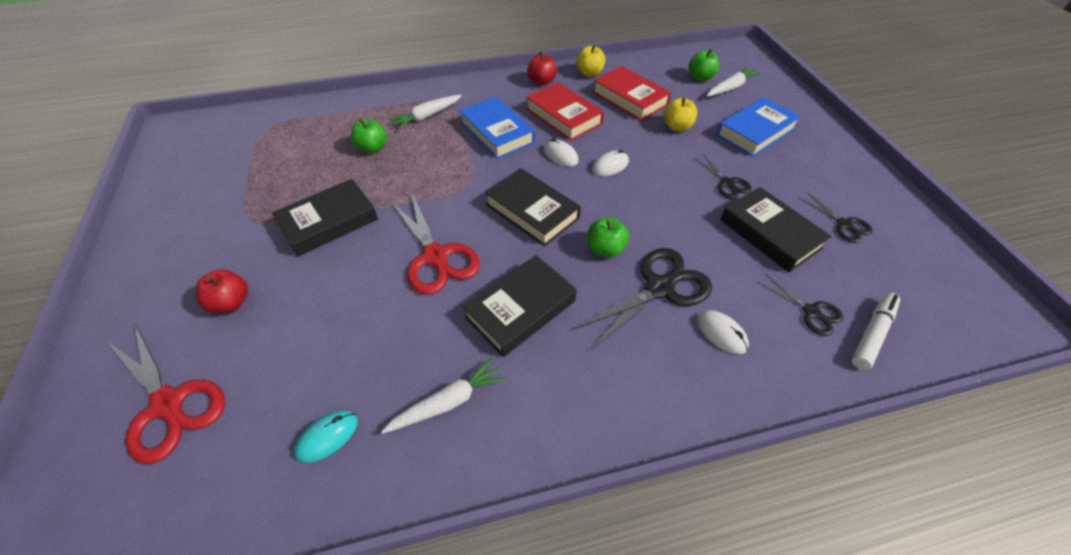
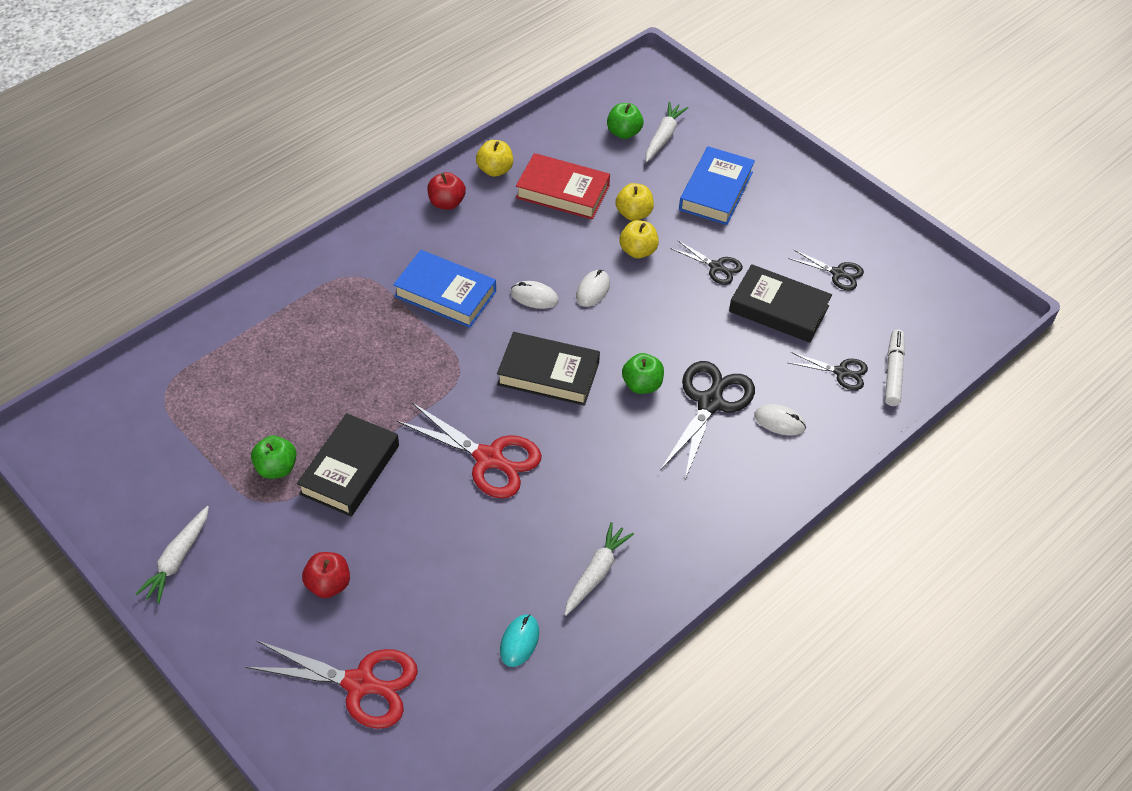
camera: 30 degrees left, 0 degrees up
green apple [351,119,387,153] -> green apple moved to [251,436,296,479]
white carrot [389,95,462,129] -> white carrot moved to [135,506,209,604]
black book [462,255,577,357] -> none
red book [526,82,604,141] -> none
none -> yellow apple [619,220,659,258]

